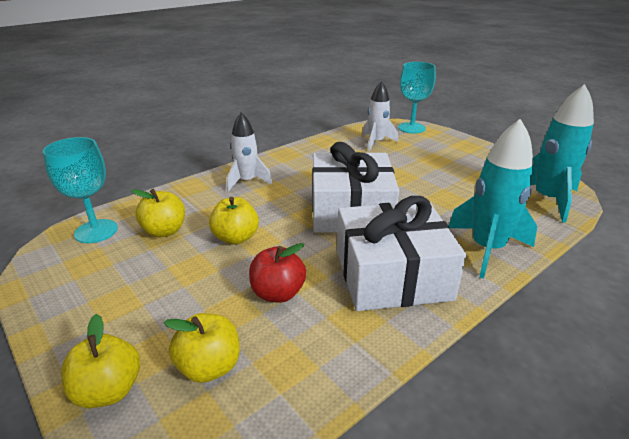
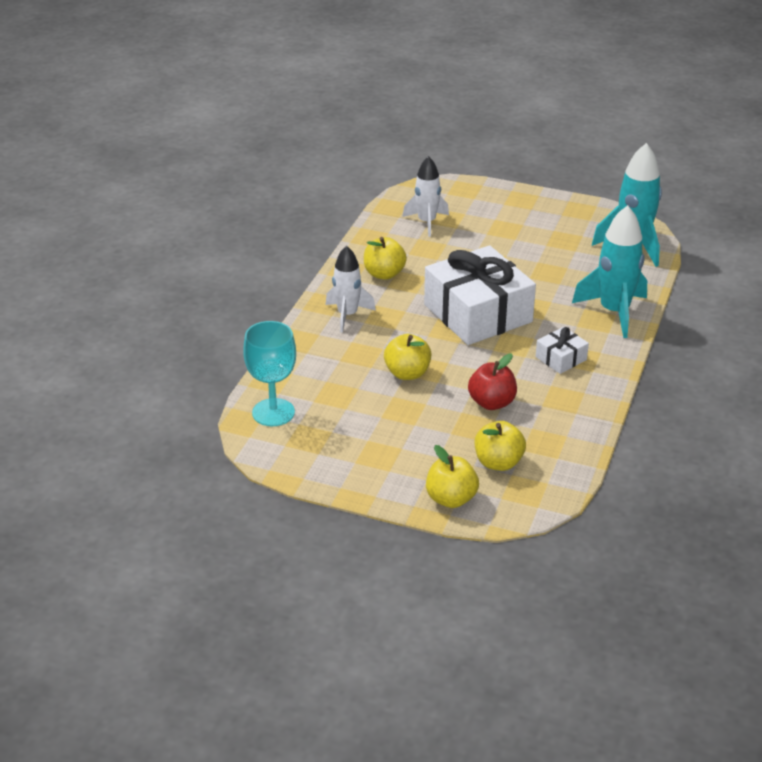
camera: 30 degrees left, 5 degrees up
yellow apple [131,189,185,237] -> yellow apple moved to [364,237,407,280]
white gift [337,196,466,311] -> white gift [536,327,589,374], size x0.44
turquoise goblet [398,62,436,134] -> none

